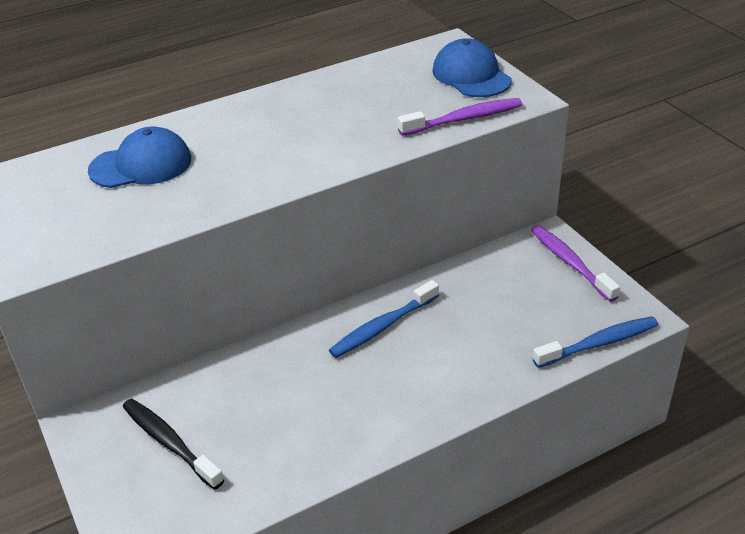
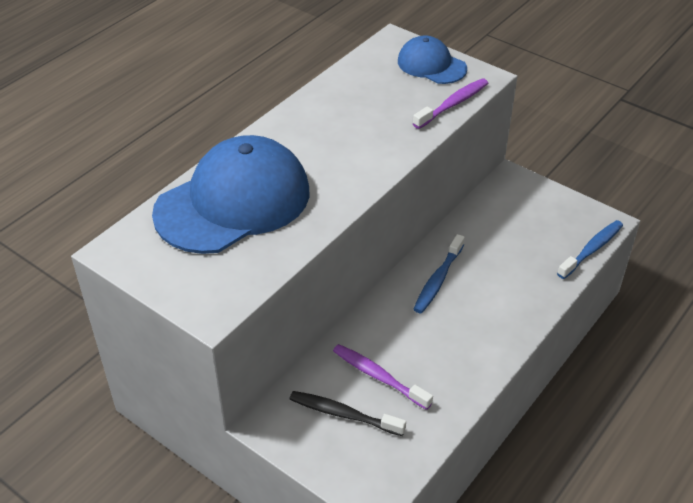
camera: 25 degrees left, 5 degrees up
blue cap [88,126,191,188] -> blue cap [152,135,310,254], size x1.90
purple toothbrush [531,225,620,302] -> purple toothbrush moved to [333,344,433,410]

